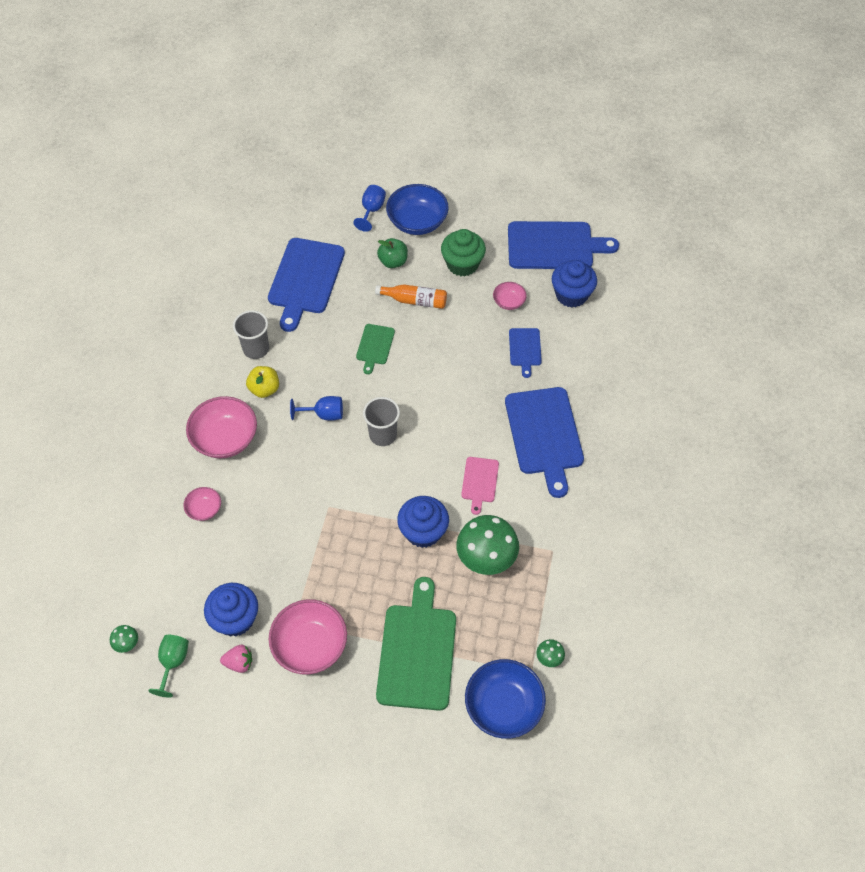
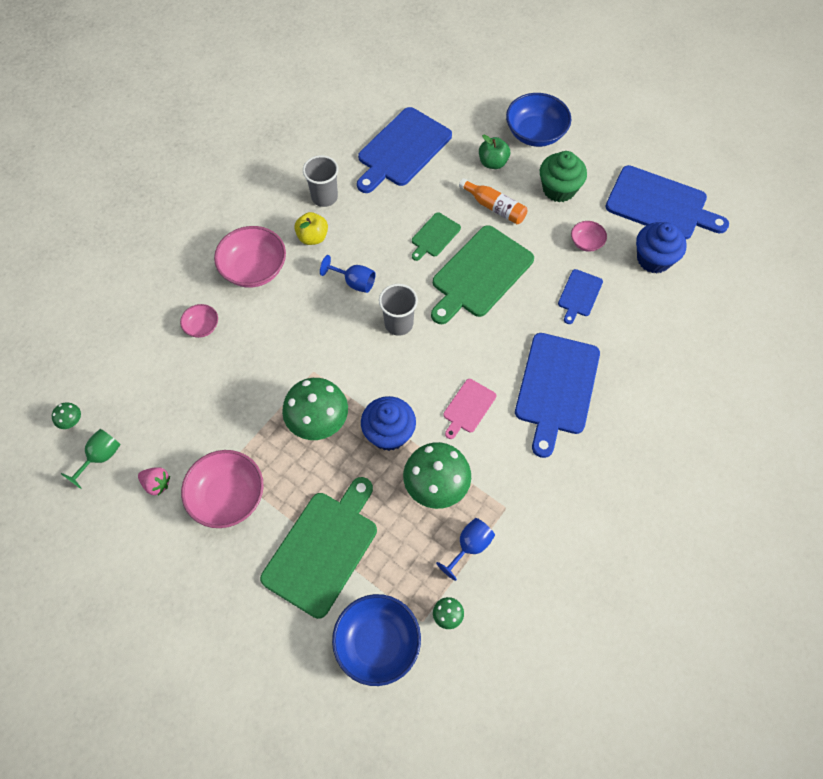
camera: 25 degrees right, 5 degrees up
blue cupcake [204,583,258,637] -> none
blue goblet [353,185,386,232] -> blue goblet moved to [436,518,495,581]
none -> green mushroom [282,378,348,440]
none -> green cutting board [431,225,534,324]

